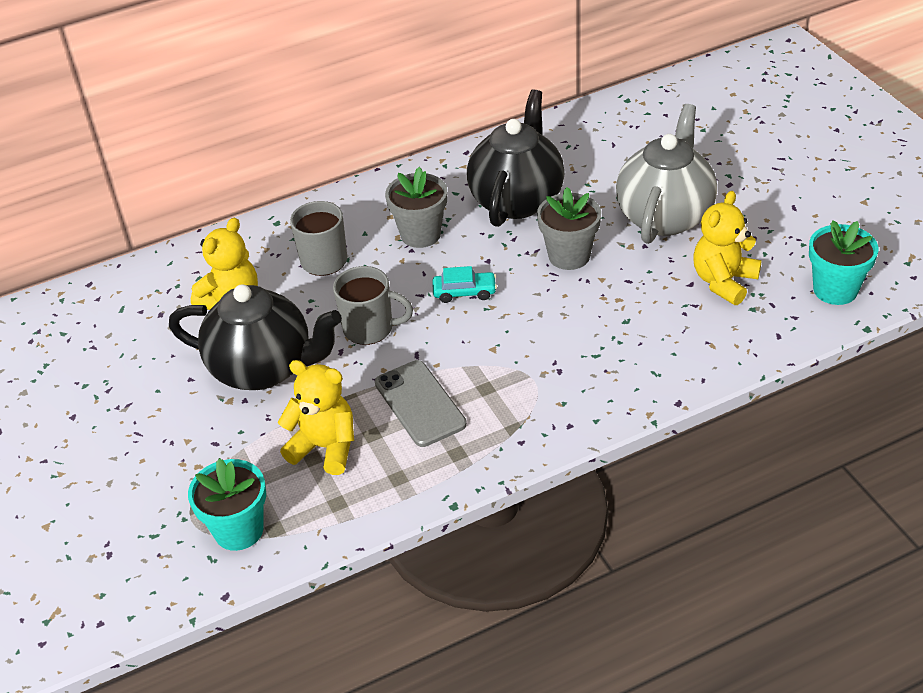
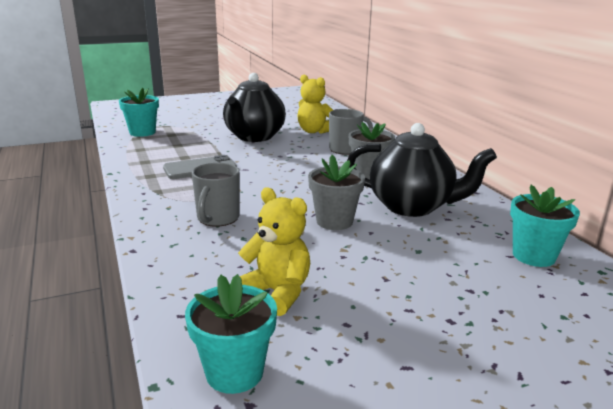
camera: 90 degrees right, 20 degrees down
yellow teddy bear [278,360,354,475] -> none
grey mug [333,266,413,345] -> grey mug moved to [192,163,240,227]
turquoise car [432,266,497,303] -> none
grey teapot [616,104,717,244] -> none
none -> turquoise flower pot [510,185,580,267]

